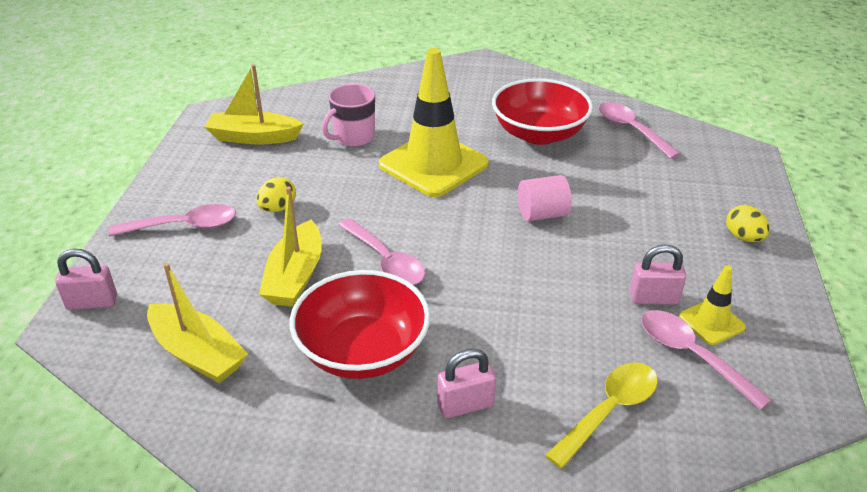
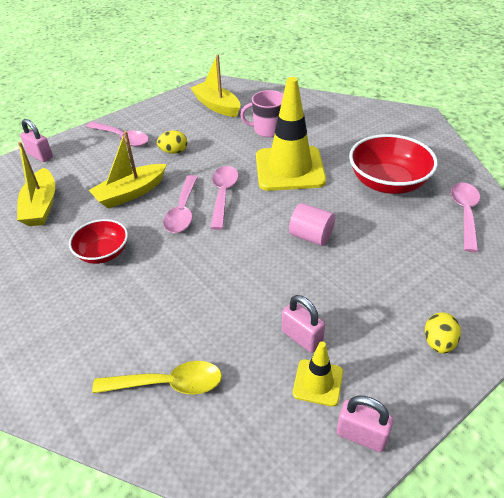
camera: 45 degrees right, 5 degrees up
red bowl [289,270,430,379] -> red bowl [69,219,128,264], size x0.61
pink padlock [437,349,496,418] -> pink padlock moved to [337,396,394,452]
pink spoon [641,310,772,410] -> pink spoon moved to [210,166,238,230]

